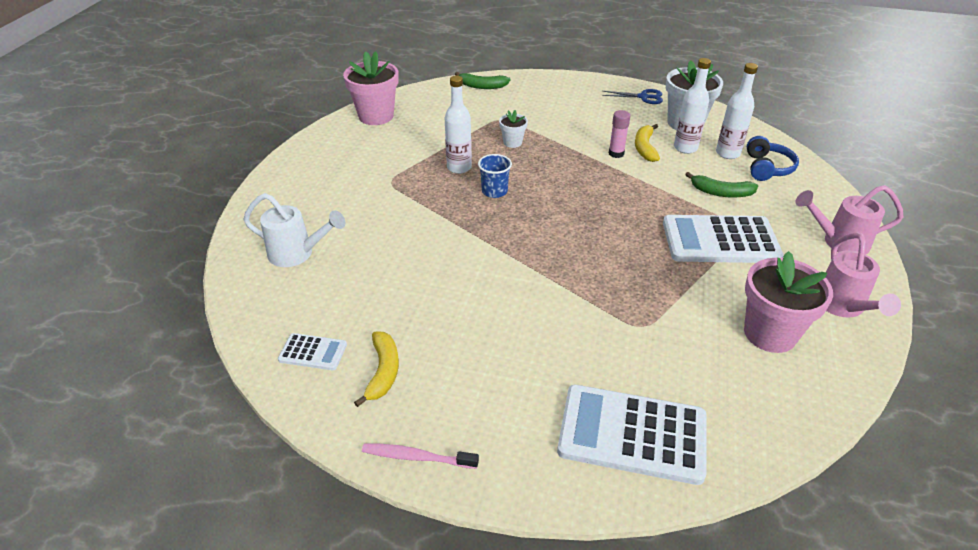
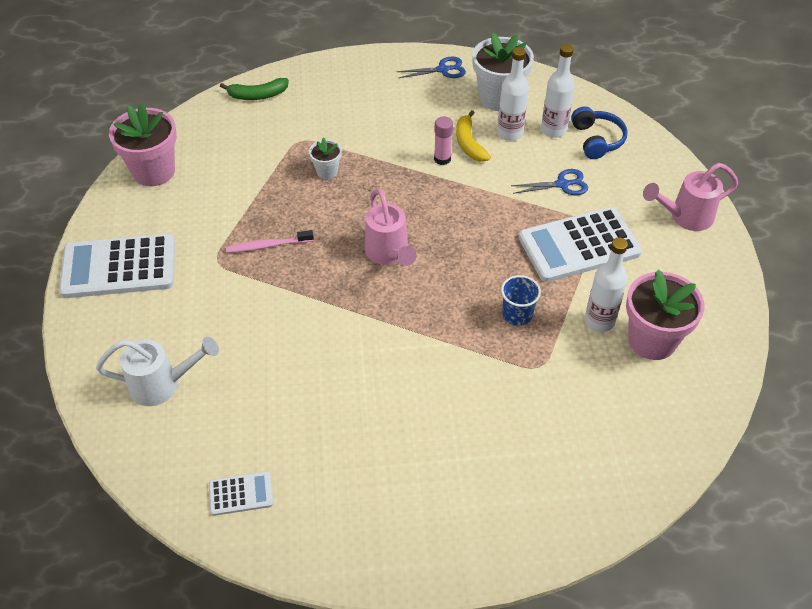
camera: 20 degrees left, 10 degrees up
yellow banana [354,332,399,407] -> none
pink toothbrush [362,443,479,469] -> pink toothbrush moved to [226,230,314,253]
white bottle [445,76,472,174] -> white bottle moved to [585,238,628,332]
blue cup [478,154,512,198] -> blue cup moved to [501,275,541,326]
white calculator [557,385,706,485] -> white calculator moved to [59,234,175,298]
green banana [685,172,758,198] -> blue scissors [511,169,588,195]
pink watering can [826,232,901,318] -> pink watering can moved to [365,189,417,266]

